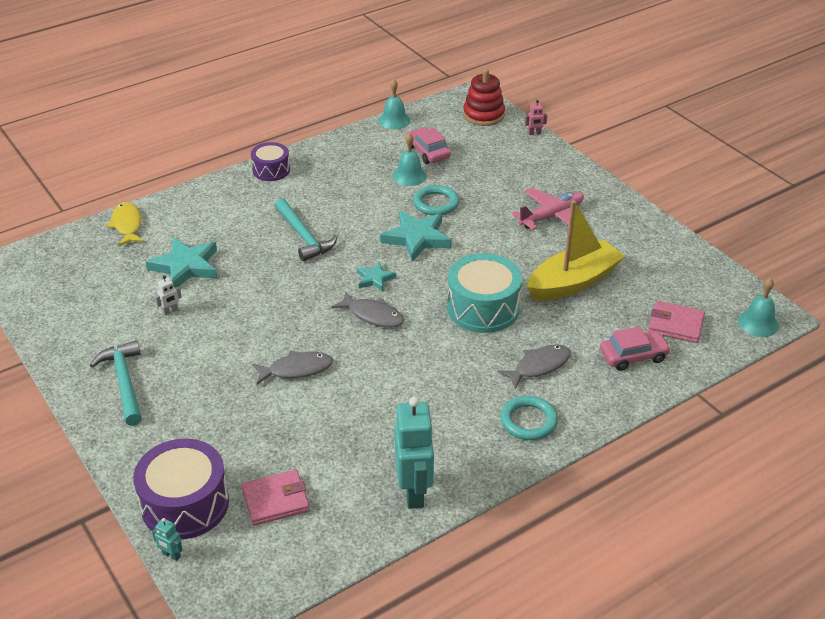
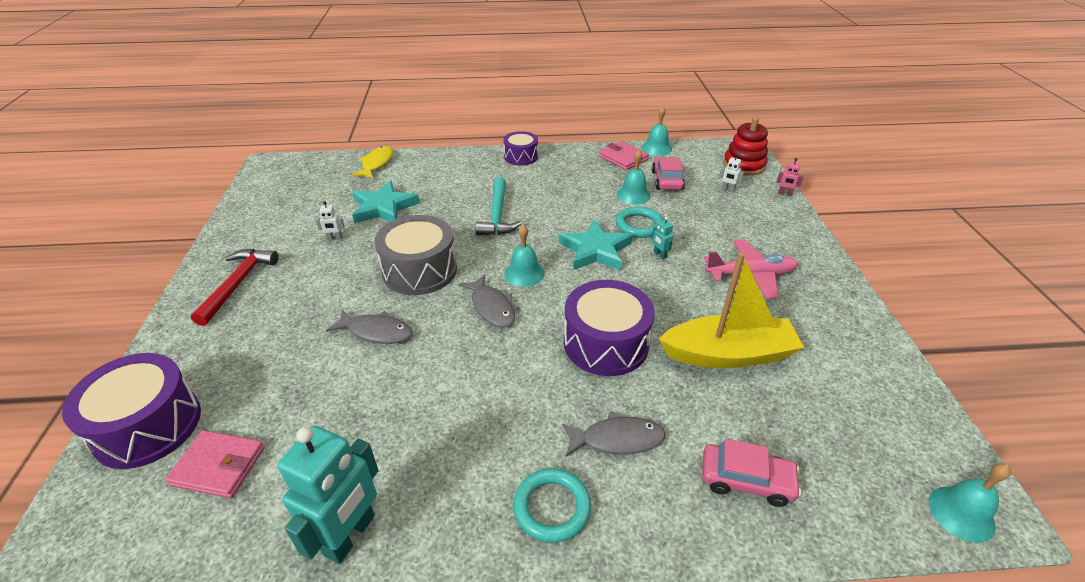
camera: 30 degrees right, 0 degrees up
turquoise hammer [90,340,142,426] -> red hammer [191,249,279,326]
turquoise robot [152,518,182,561] -> turquoise robot moved to [652,217,673,259]
turquoise star [357,262,396,291] -> turquoise bell [504,225,545,287]
turquoise drum [447,253,522,333] -> purple drum [564,280,655,376]
pink wallet [648,301,705,343] -> pink wallet moved to [599,141,649,170]
none -> grey drum [375,215,457,295]
none -> white robot [719,154,744,192]

